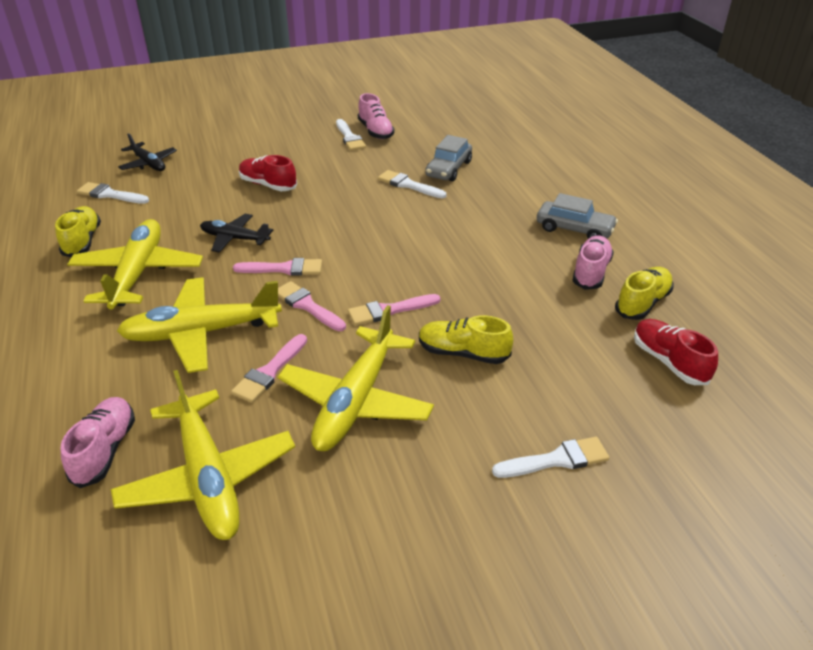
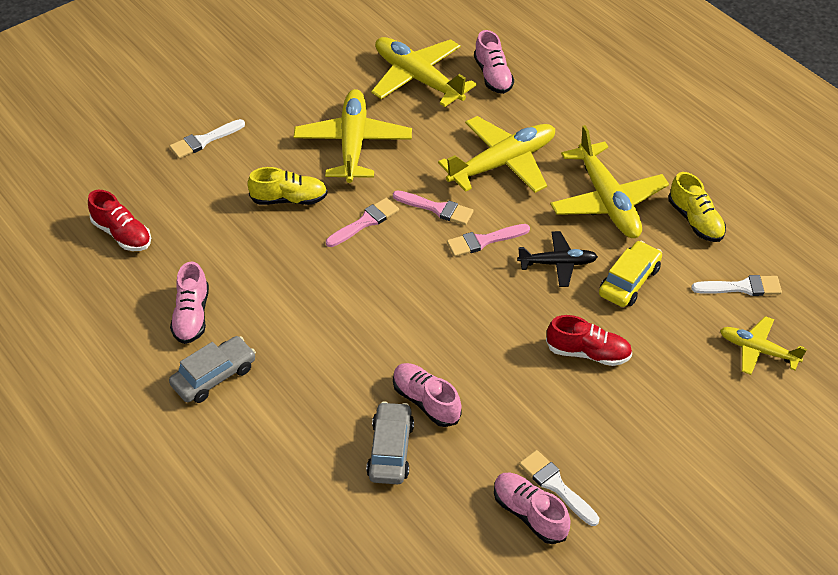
camera: 160 degrees right, 10 degrees up
black plane [118,133,177,171] -> yellow plane [720,316,807,375]
pink brush [231,334,307,403] -> none
white brush [378,170,447,198] -> pink shoe [393,363,462,427]
grey car [537,193,618,239] -> grey car turned 135 degrees clockwise [169,336,256,403]
yellow shoe [615,267,674,320] -> none
none -> yellow car [599,241,662,307]

